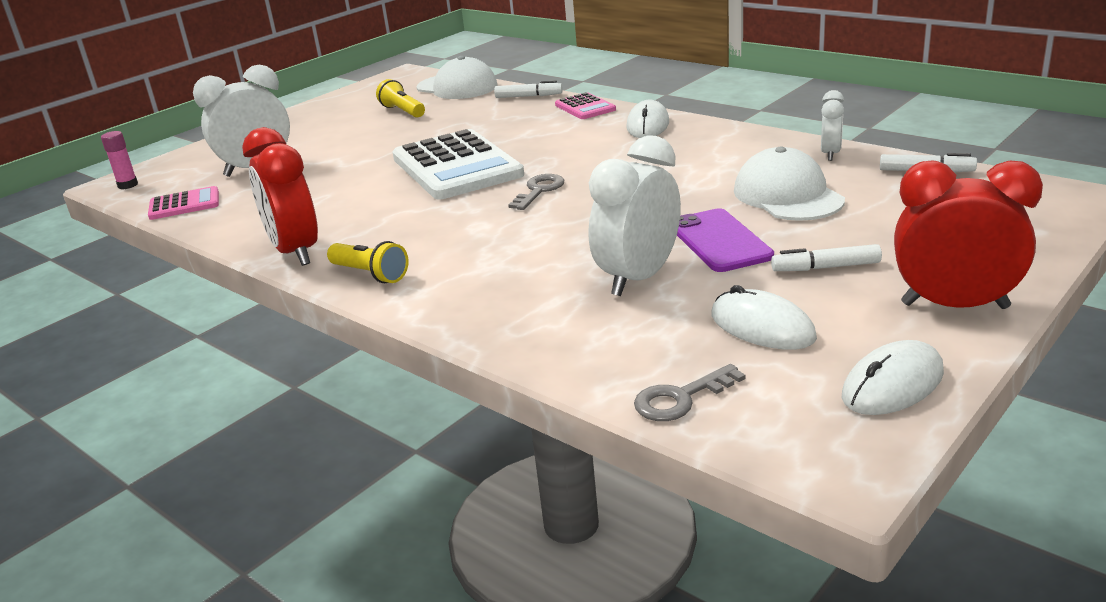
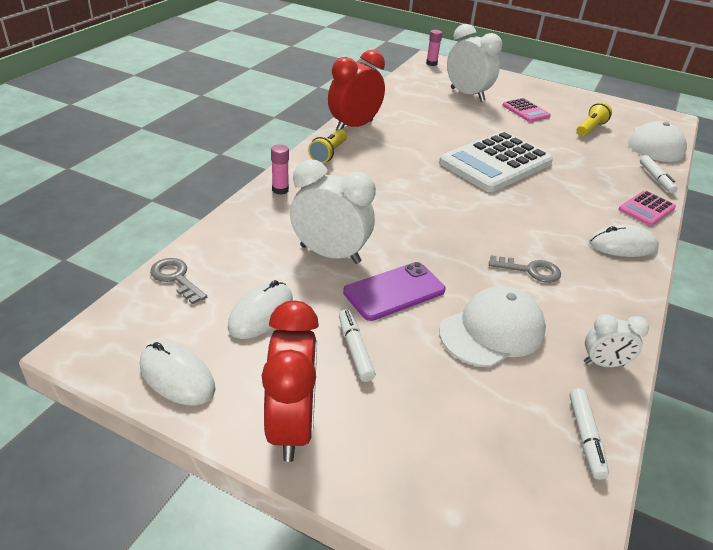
camera: 70 degrees right, 10 degrees up
pink calculator [148,186,219,220] -> pink calculator moved to [502,98,551,122]
grey key [508,174,564,210] -> grey key moved to [489,255,561,283]
none -> pink glue stick [271,145,289,195]

